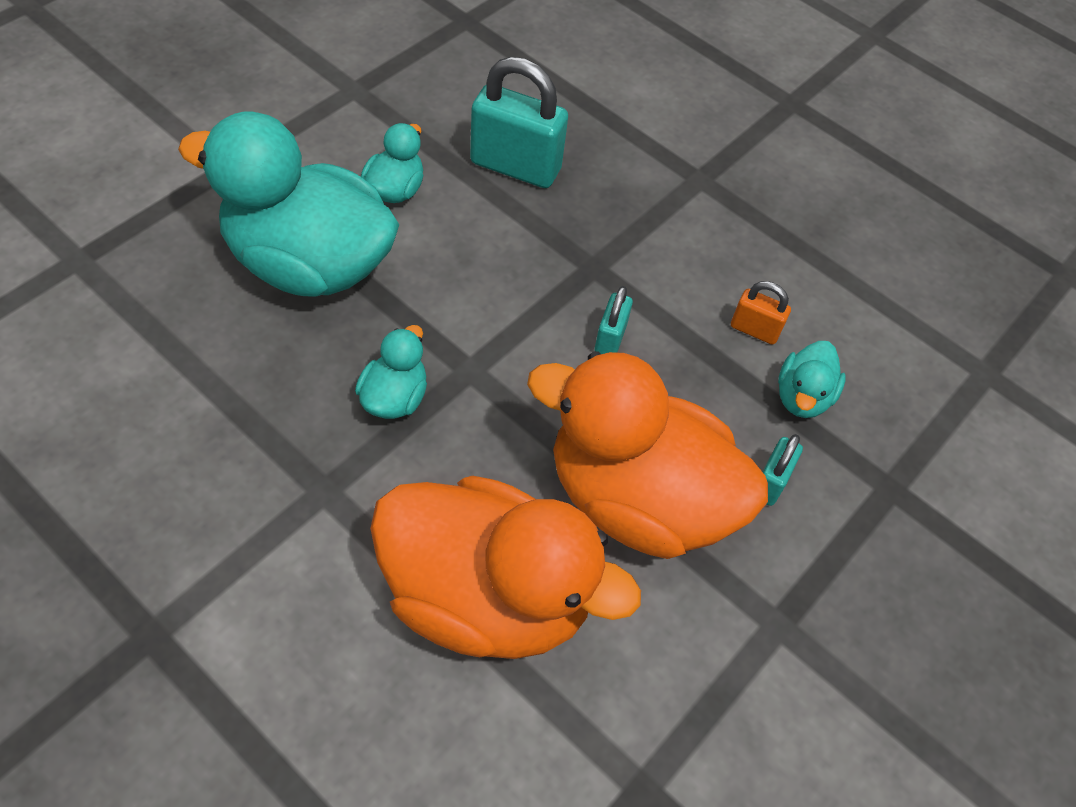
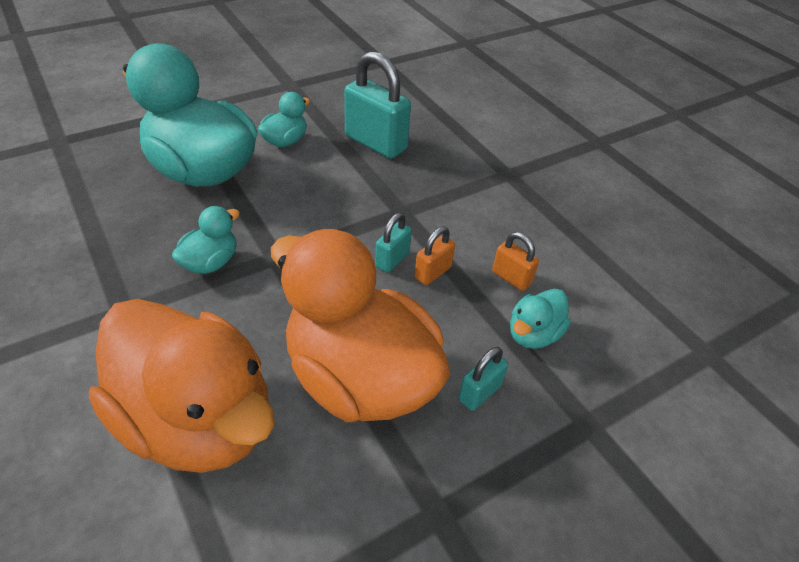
camera: 20 degrees right, 10 degrees down
none -> orange padlock [414,226,455,285]

